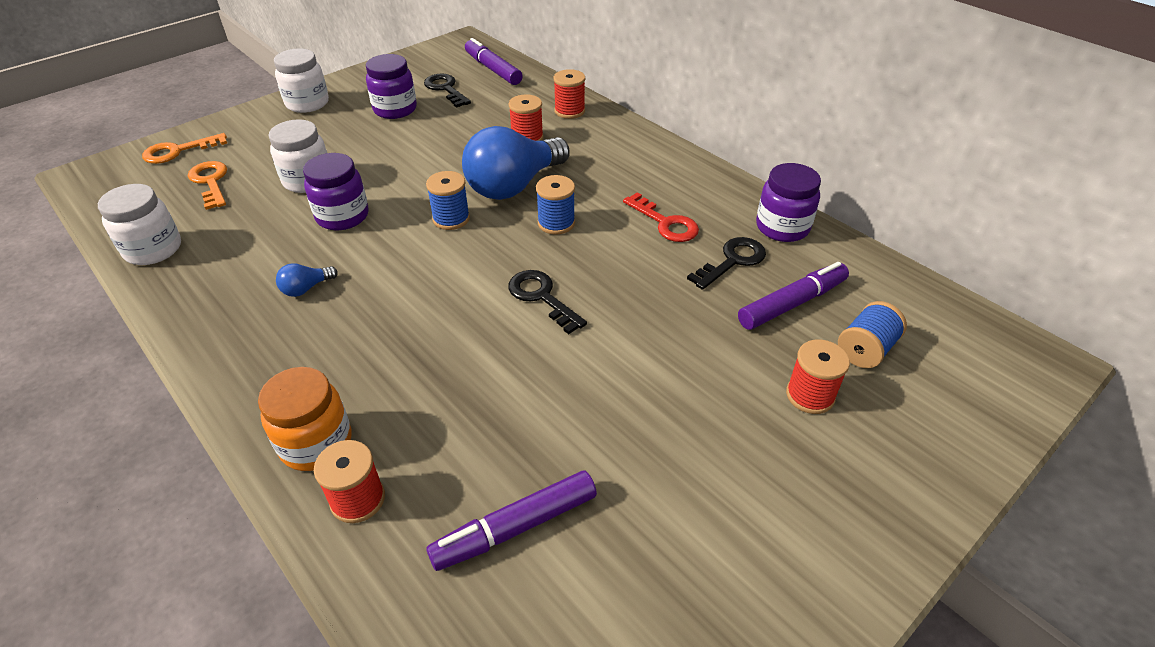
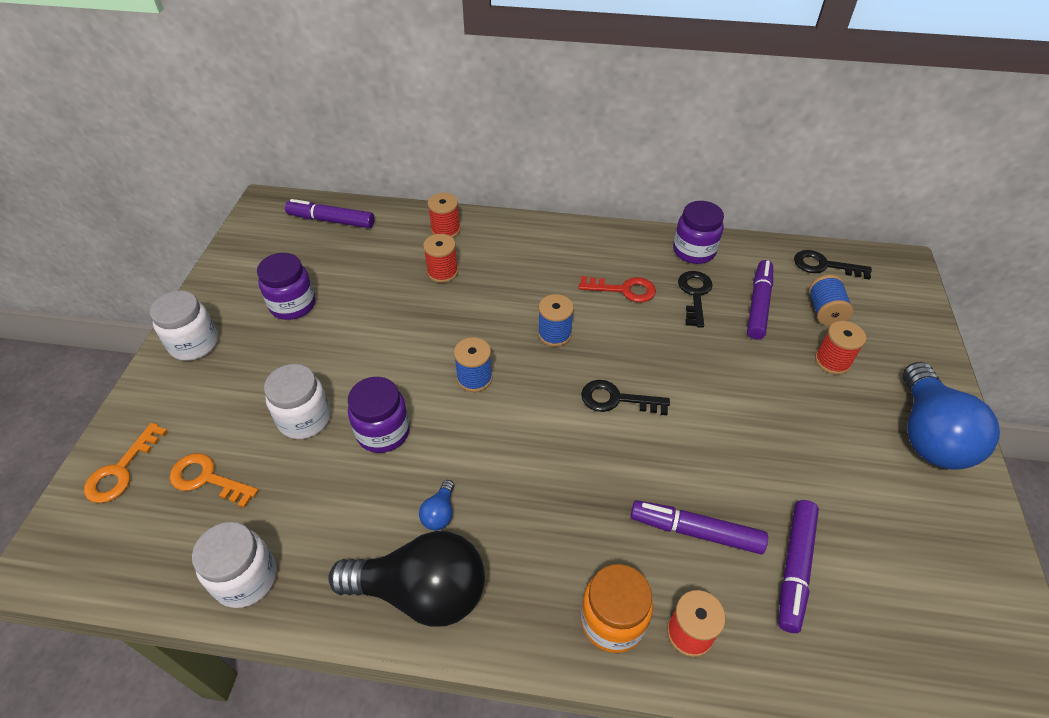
camera: 40 degrees left, 5 degrees up
black key [424,73,471,108] -> black key moved to [794,250,872,280]
blue light bulb [462,126,570,200] -> blue light bulb moved to [903,362,1000,470]
none -> black light bulb [328,531,485,627]
none -> purple marker [631,500,768,554]

